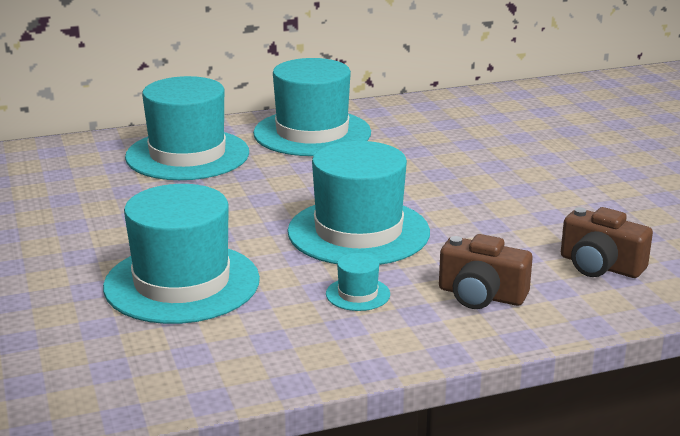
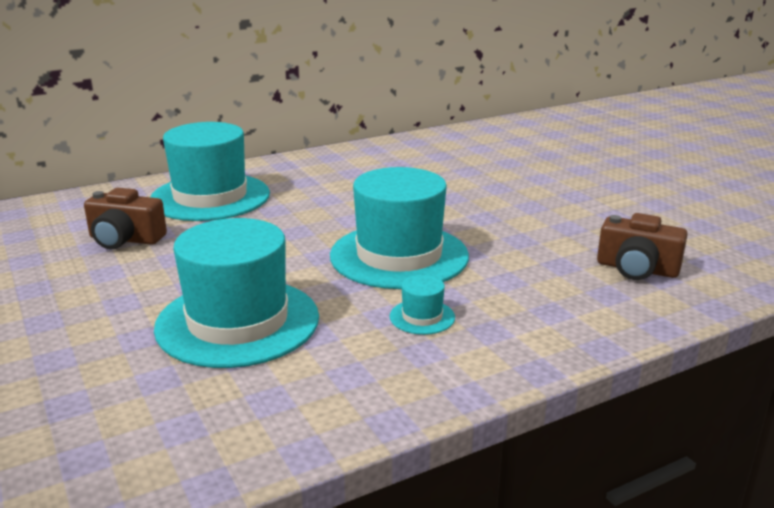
camera: 10 degrees left, 0 degrees up
turquoise hat [253,58,371,156] -> none
brown camera [439,234,533,309] -> brown camera moved to [84,188,167,249]

